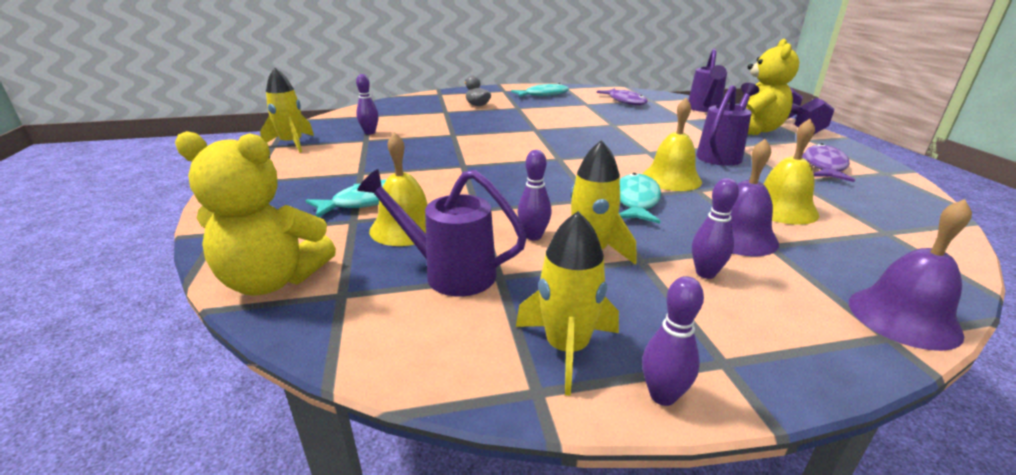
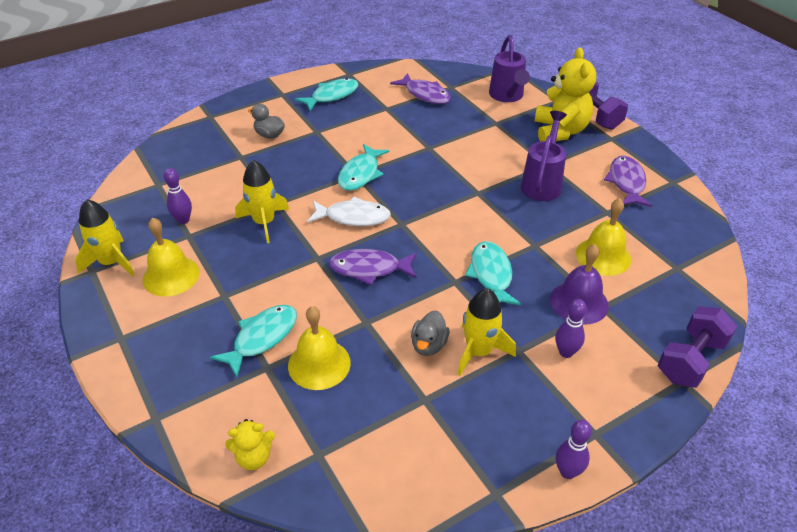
camera: 20 degrees left, 15 degrees up
yellow teddy bear [175,131,336,295] -> yellow teddy bear [225,419,275,470], size x0.51
purple watering can [357,169,527,296] -> none
yellow rocket [516,211,619,396] -> yellow rocket moved to [235,160,289,243]
purple bowling pin [518,150,552,241] -> grey duck [411,310,449,356]
yellow bell [643,98,702,191] -> yellow bell moved to [143,217,200,296]
purple bell [849,199,972,351] -> purple dumbbell [658,306,737,388]
none -> white fish [307,197,391,226]
none -> purple fish [329,249,417,285]
none -> turquoise fish [338,144,390,191]

